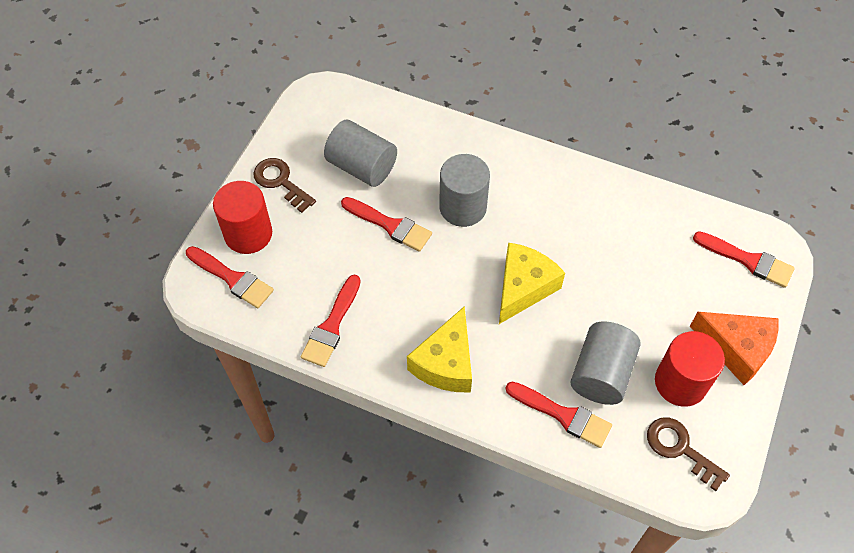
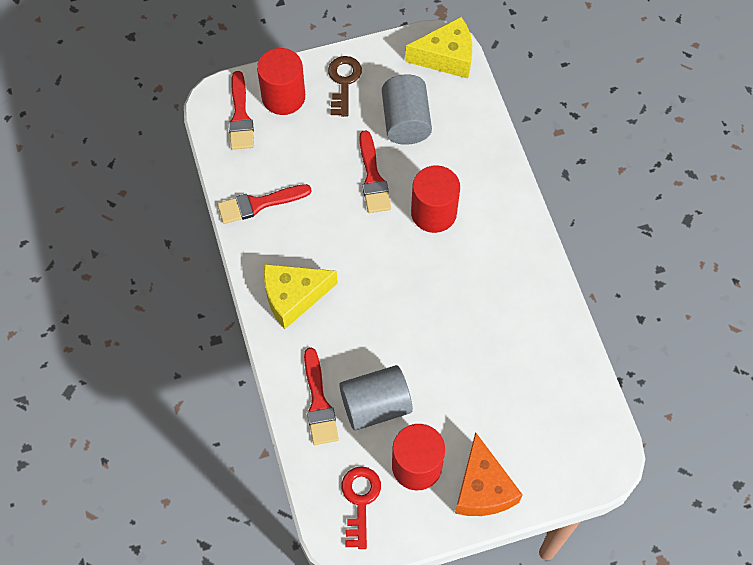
camera: 50 degrees right, 5 degrees up
grey cylinder [439,154,490,227] -> red cylinder [411,165,460,233]
yellow cheese [499,243,565,324] -> yellow cheese moved to [405,17,472,79]
brown key [647,417,730,491] -> red key [342,466,381,549]
red brush [693,231,795,288] -> none

